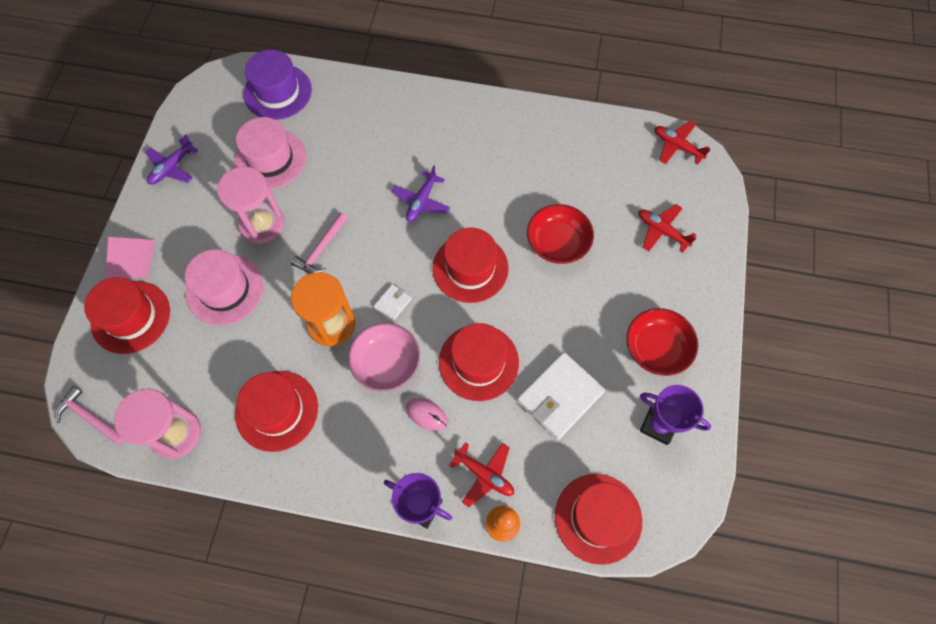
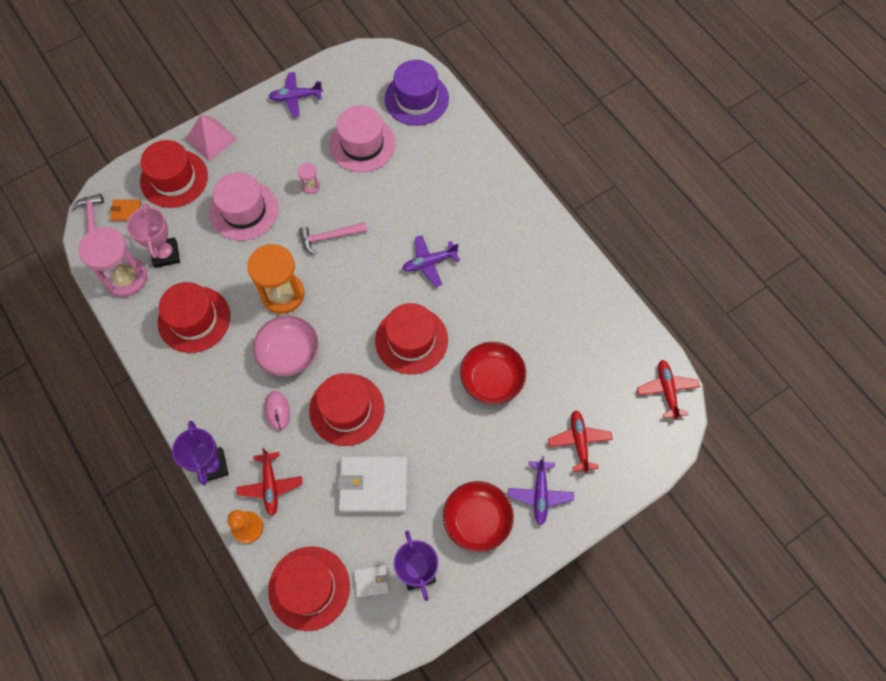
camera: 45 degrees right, 0 degrees up
pink hourglass [217,167,285,244] -> pink hourglass [298,163,320,194], size x0.44
white wallet [373,284,412,321] -> white wallet moved to [354,565,389,597]
none -> orange wallet [110,199,141,221]
none -> pink trophy [126,203,180,268]
none -> purple plane [508,456,574,525]

